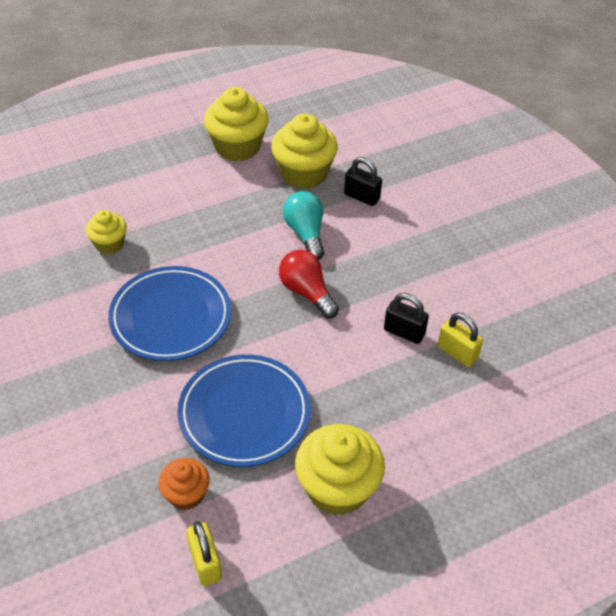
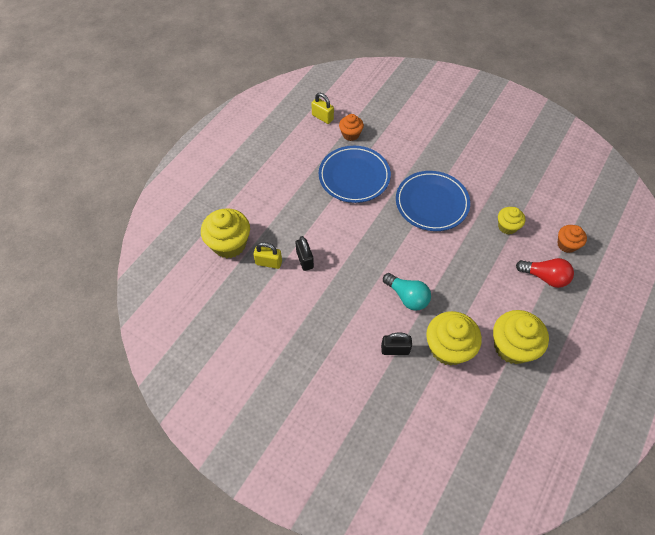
camera: 150 degrees right, 10 degrees up
red light bulb [279,250,339,319] -> red light bulb moved to [516,258,574,288]
yellow cupcake [295,424,385,516] -> yellow cupcake moved to [201,208,250,258]
black padlock [384,293,429,344] -> black padlock turned 75 degrees clockwise [295,236,314,271]
none -> orange cupcake [557,225,587,253]

